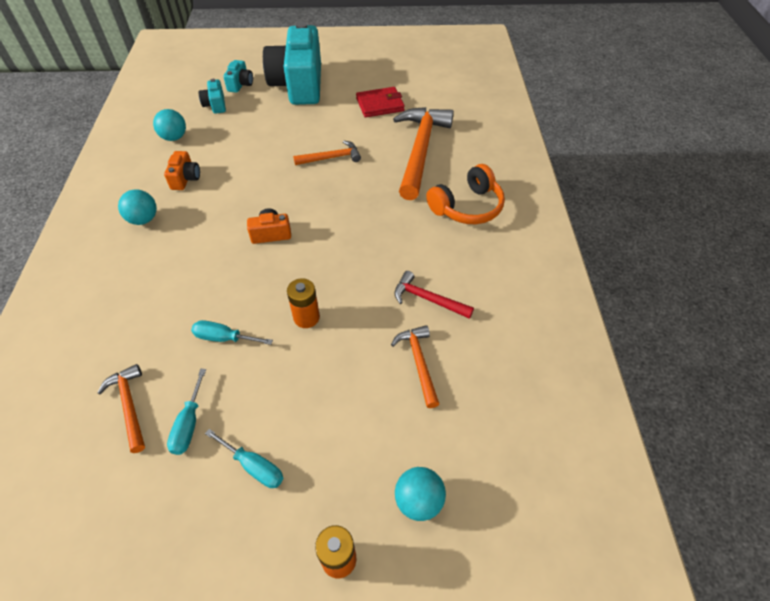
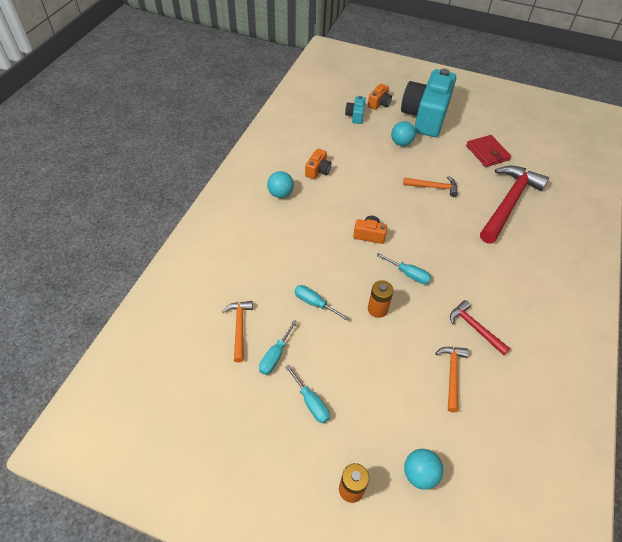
camera: 20 degrees right, 0 degrees up
turquoise ball [153,109,186,141] -> turquoise ball moved to [391,121,416,146]
turquoise camera [223,60,253,93] -> orange camera [368,84,392,110]
red wallet [356,87,405,118] -> red wallet turned 60 degrees clockwise [466,135,511,167]
orange hammer [393,107,454,200] -> red hammer [480,165,549,243]
orange headphones [426,164,505,224] -> none
none -> turquoise screwdriver [376,253,431,284]

